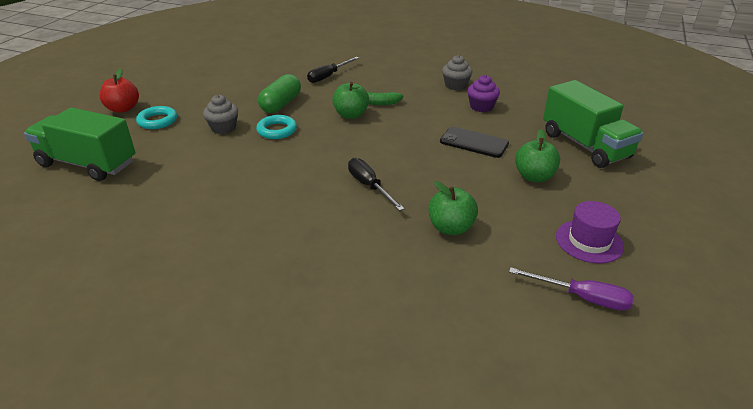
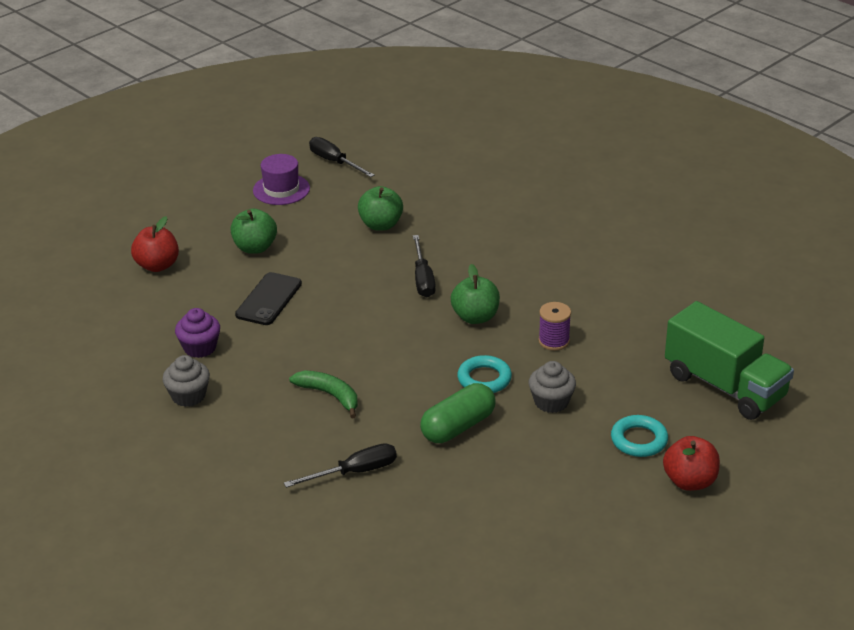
camera: 155 degrees left, 0 degrees up
green apple [332,82,369,119] -> green apple moved to [451,264,500,324]
black phone [440,127,509,158] -> black phone turned 60 degrees clockwise [235,272,302,325]
purple screwdriver [509,267,634,311] -> black screwdriver [309,137,374,177]
green truck [543,80,644,168] -> red apple [131,216,179,272]
none -> purple spool [538,302,571,351]

